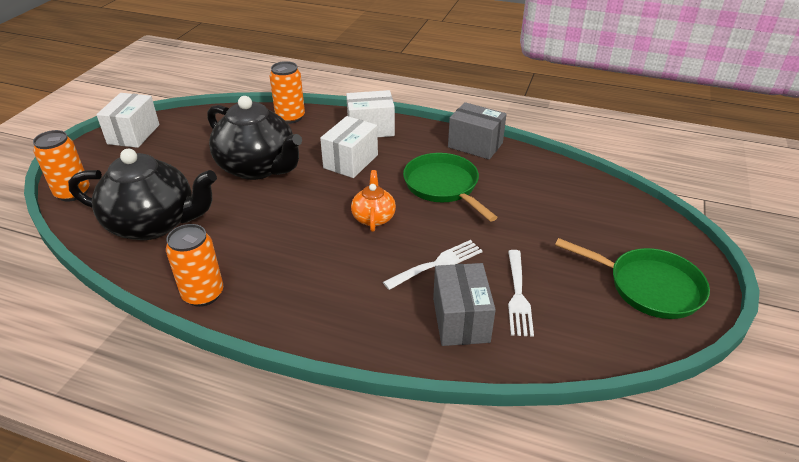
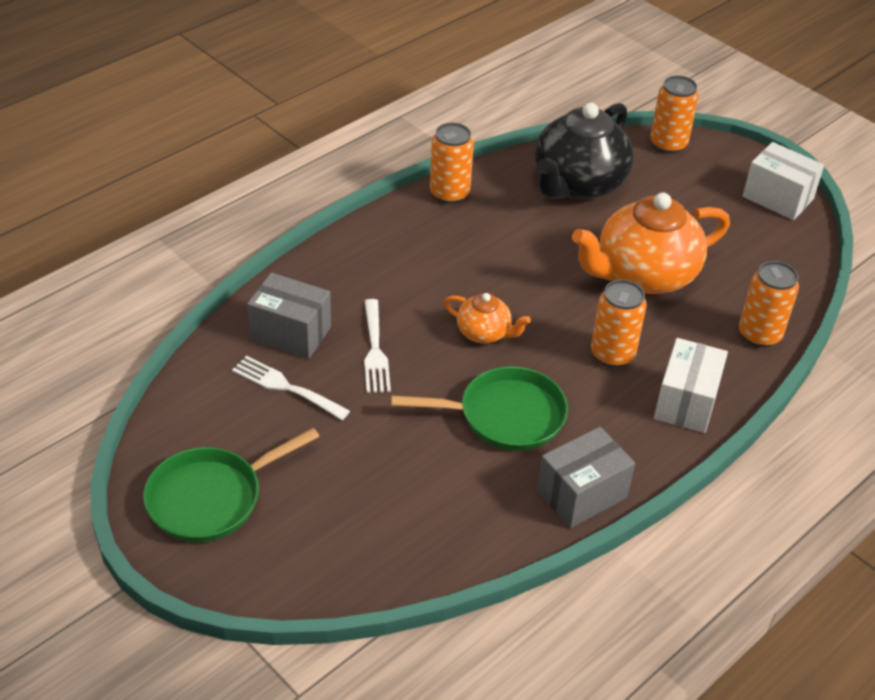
camera: 115 degrees right, 5 degrees up
black teapot [207,96,302,180] -> orange teapot [572,192,730,294]
white box [320,116,378,178] -> orange can [591,279,647,368]

